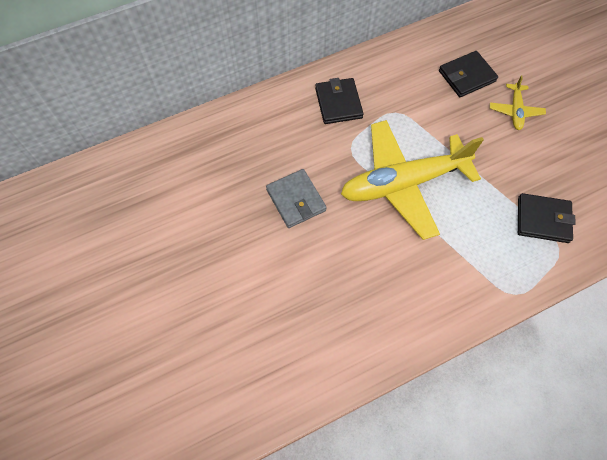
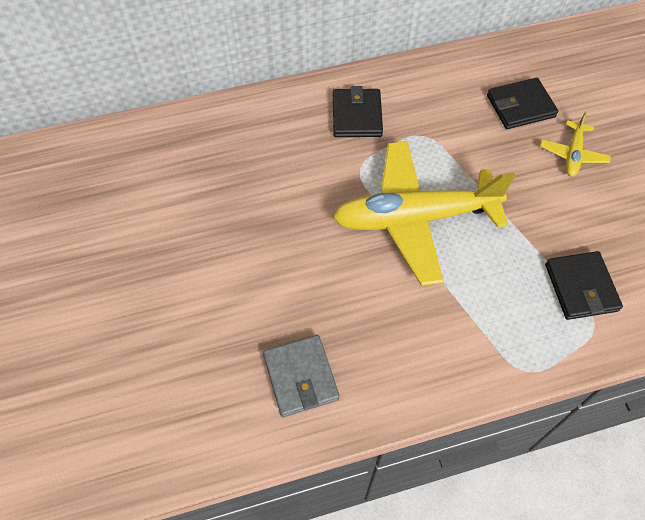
camera: 10 degrees right, 5 degrees down
grey wallet [266,169,327,228] -> grey wallet moved to [263,335,340,417]
black wallet [518,193,576,243] -> black wallet turned 60 degrees clockwise [545,251,623,320]

